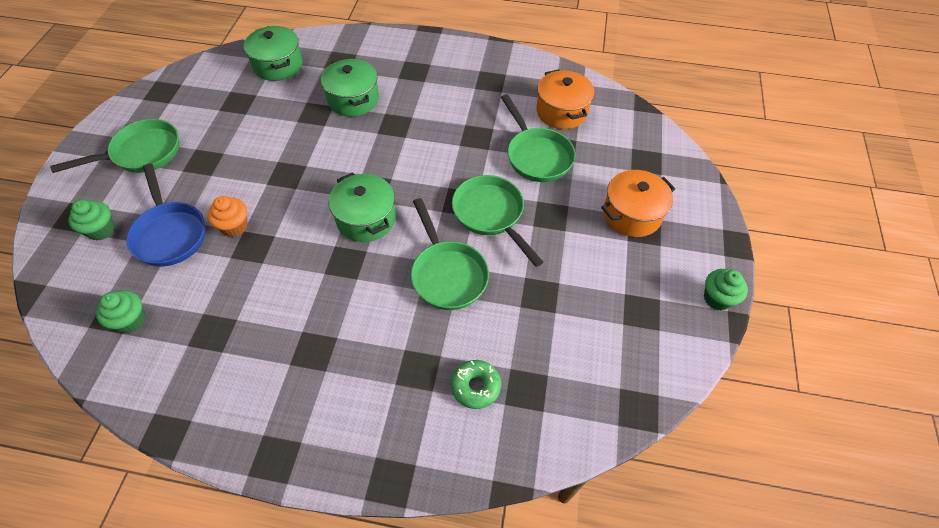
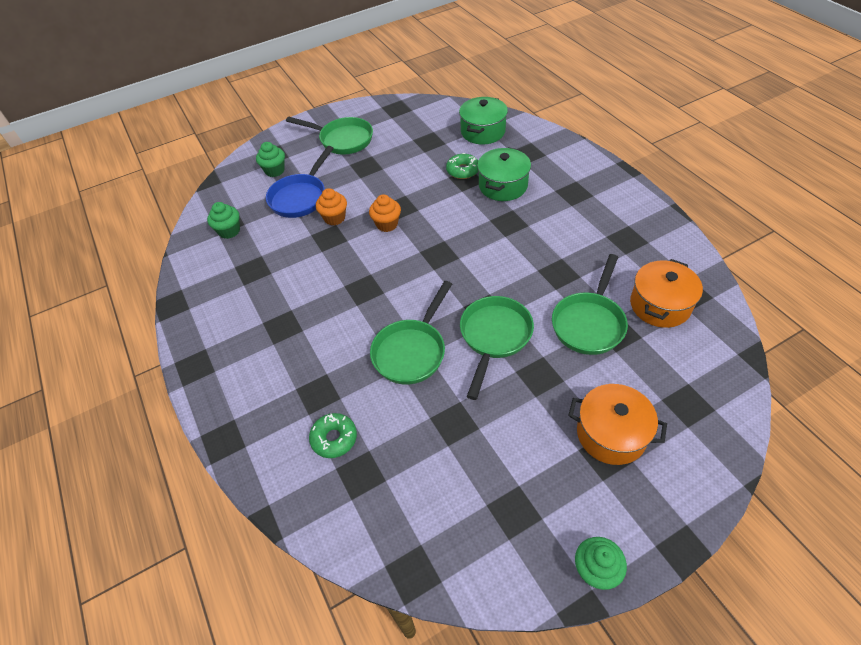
camera: 55 degrees right, 5 degrees down
green pot [329,172,396,242] -> none
none -> orange cupcake [369,194,401,232]
none -> green donut [446,153,478,179]

